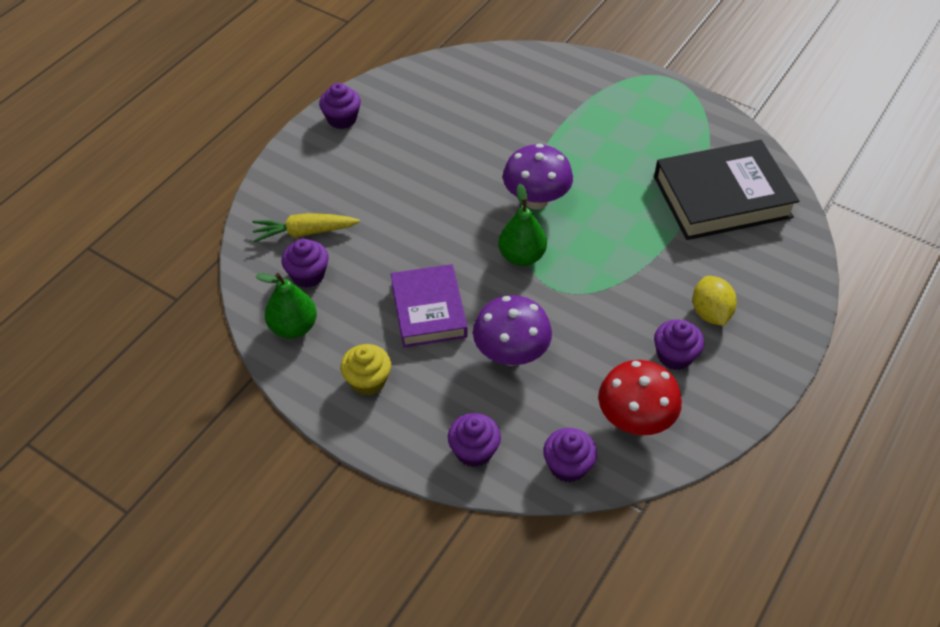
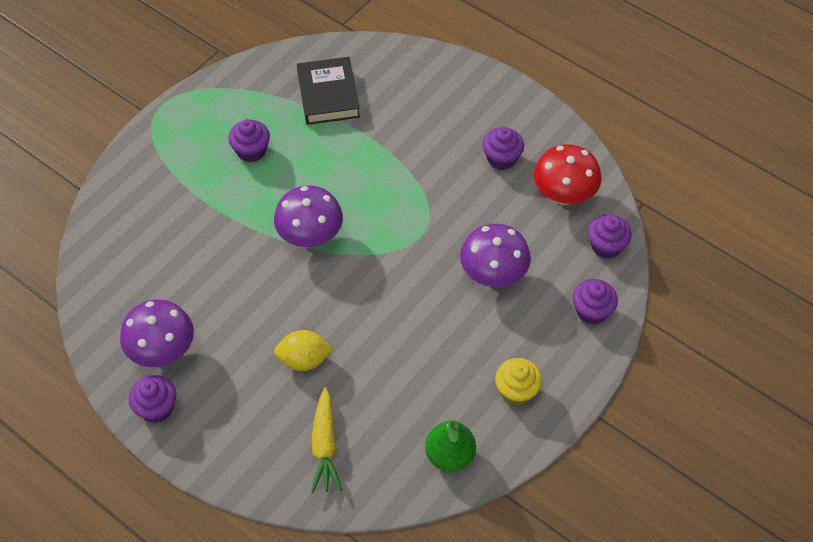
camera: 85 degrees left, 5 degrees up
purple cupcake [282,239,329,288] -> purple cupcake moved to [228,119,270,162]
purple book [391,264,467,347] -> none
green pear [498,184,547,266] -> none
black book [654,140,799,240] -> black book [297,57,360,125], size x0.66
yellow lemon [692,276,737,326] -> yellow lemon moved to [274,330,333,371]
none -> purple mushroom [120,299,194,367]

